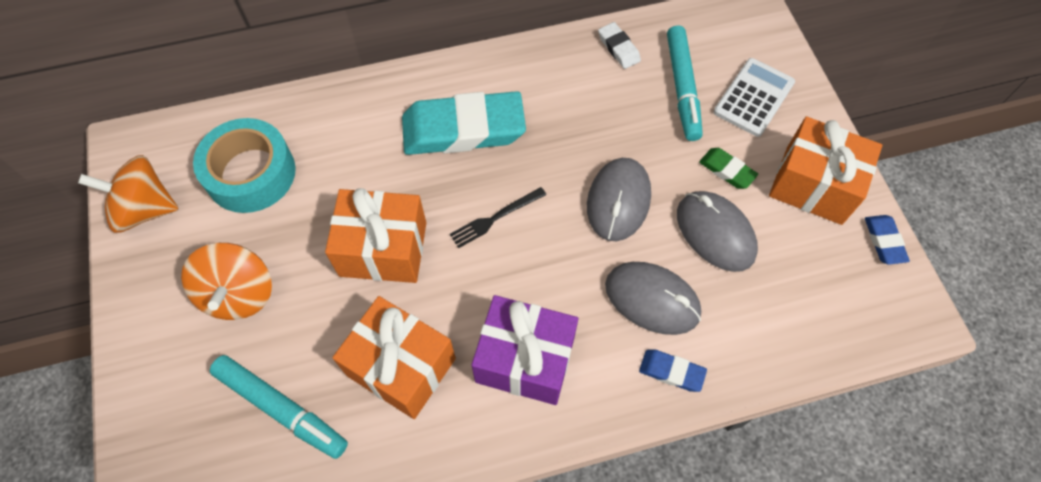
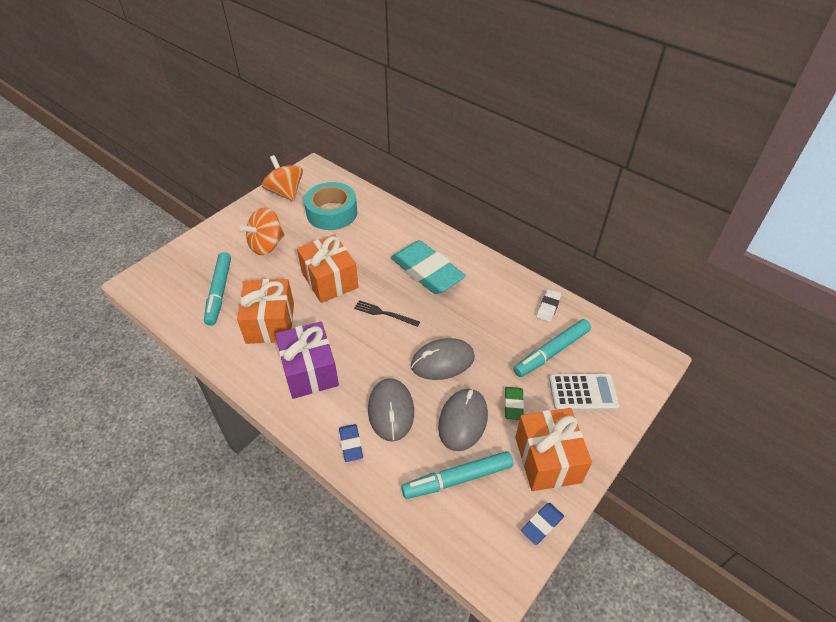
camera: 55 degrees right, 15 degrees down
none -> turquoise marker [401,451,513,499]

